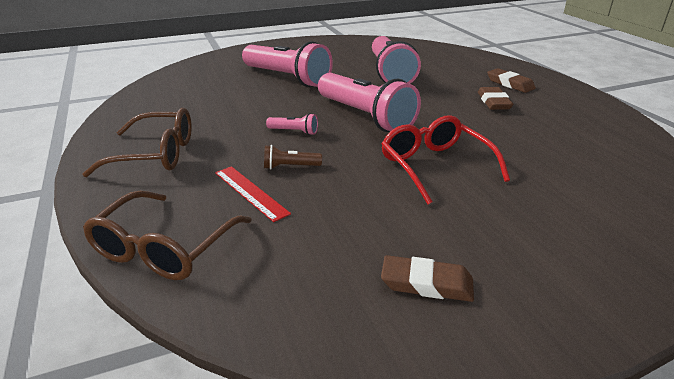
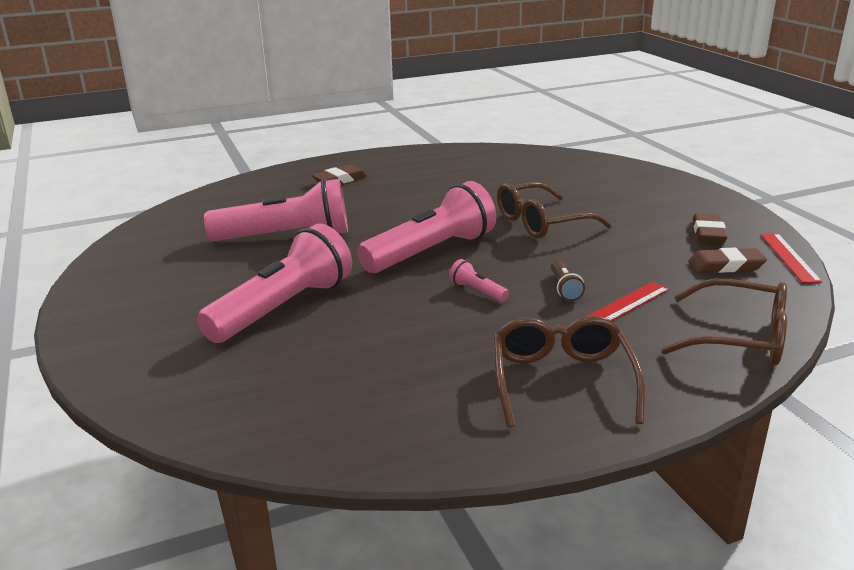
camera: 90 degrees left, 5 degrees down
pink flashlight [266,113,318,135] -> pink flashlight turned 60 degrees counterclockwise [449,259,509,302]
red glasses [382,115,510,204] -> brown glasses [497,182,612,239]
brown eraser [478,87,513,110] -> brown eraser moved to [688,248,767,273]
none -> red ruler [760,234,822,283]

